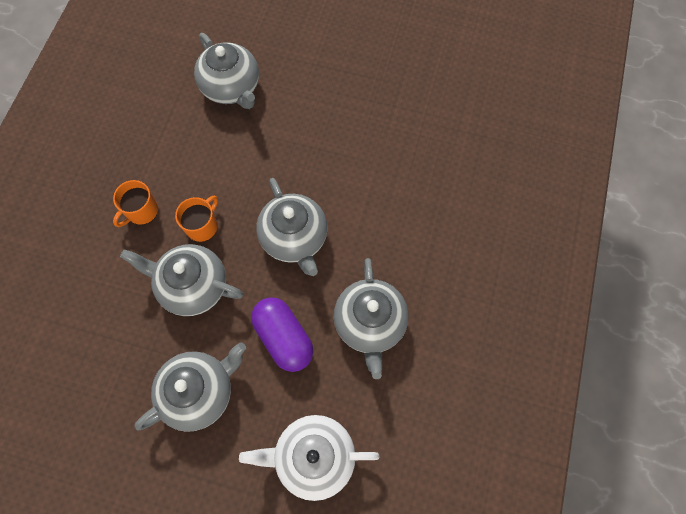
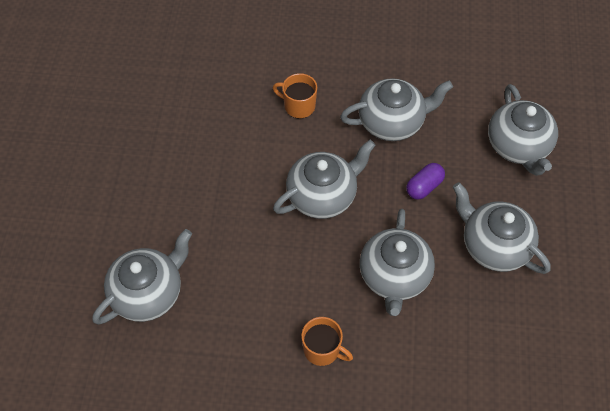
camera: 100 degrees left, 10 degrees down
orange mug [175,195,218,242] -> orange mug moved to [273,73,317,118]
white teapot [239,415,380,501] -> grey teapot [488,84,558,176]
purple capsule [251,297,313,372] -> purple capsule [406,163,445,200], size x0.61

